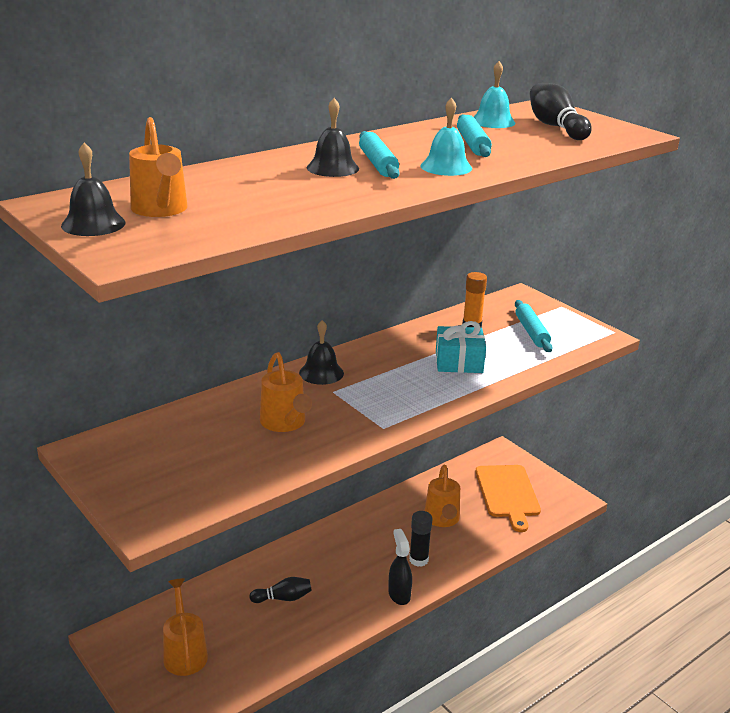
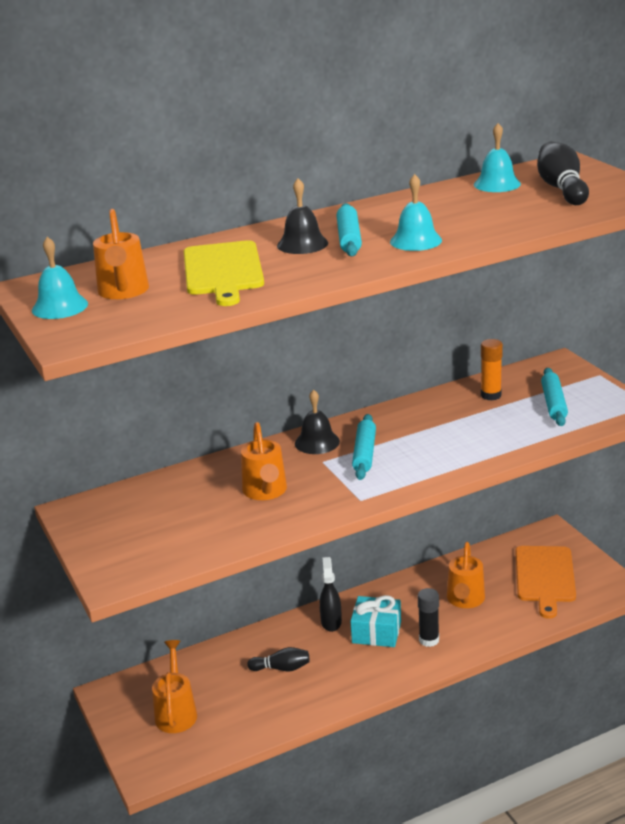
camera: 15 degrees right, 0 degrees up
black bell [61,142,126,236] -> turquoise bell [32,237,88,319]
black spray bottle [388,529,412,605] -> black spray bottle moved to [319,557,342,632]
turquoise gift [436,321,486,373] -> turquoise gift moved to [351,595,401,647]
turquoise rolling pin [457,114,492,157] -> turquoise rolling pin moved to [352,414,376,480]
none -> yellow cutting board [184,240,264,306]

